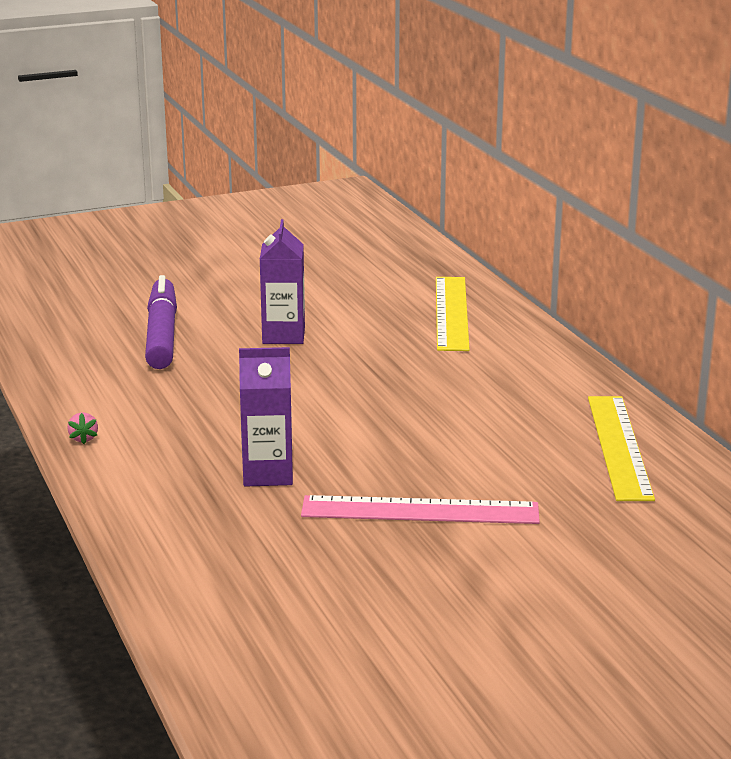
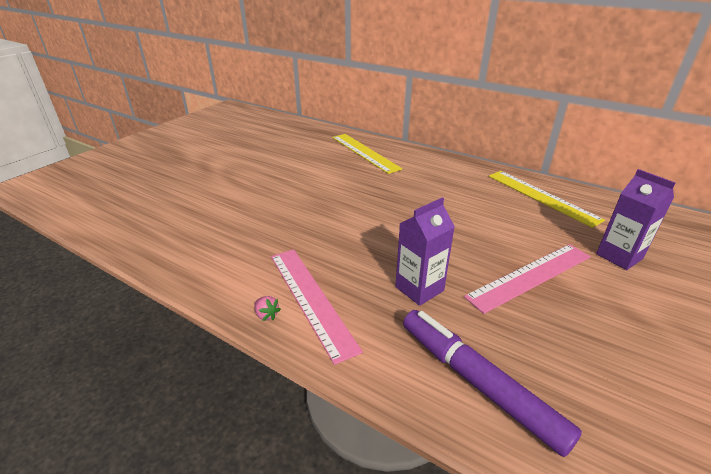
camera: 35 degrees left, 10 degrees up
purple marker [145,275,177,369] -> purple marker moved to [403,310,582,457]
purple carton [260,219,305,344] -> purple carton moved to [596,169,676,270]
none -> pink ruler [271,249,363,365]

